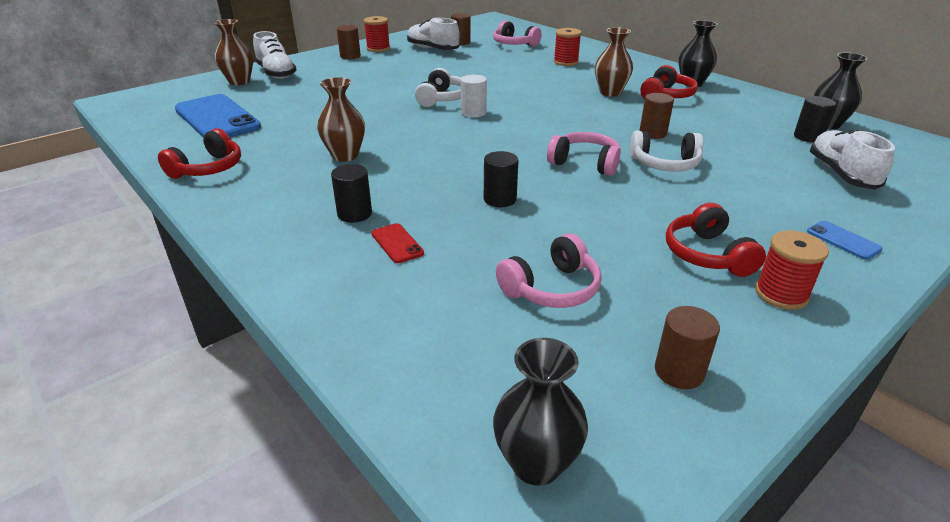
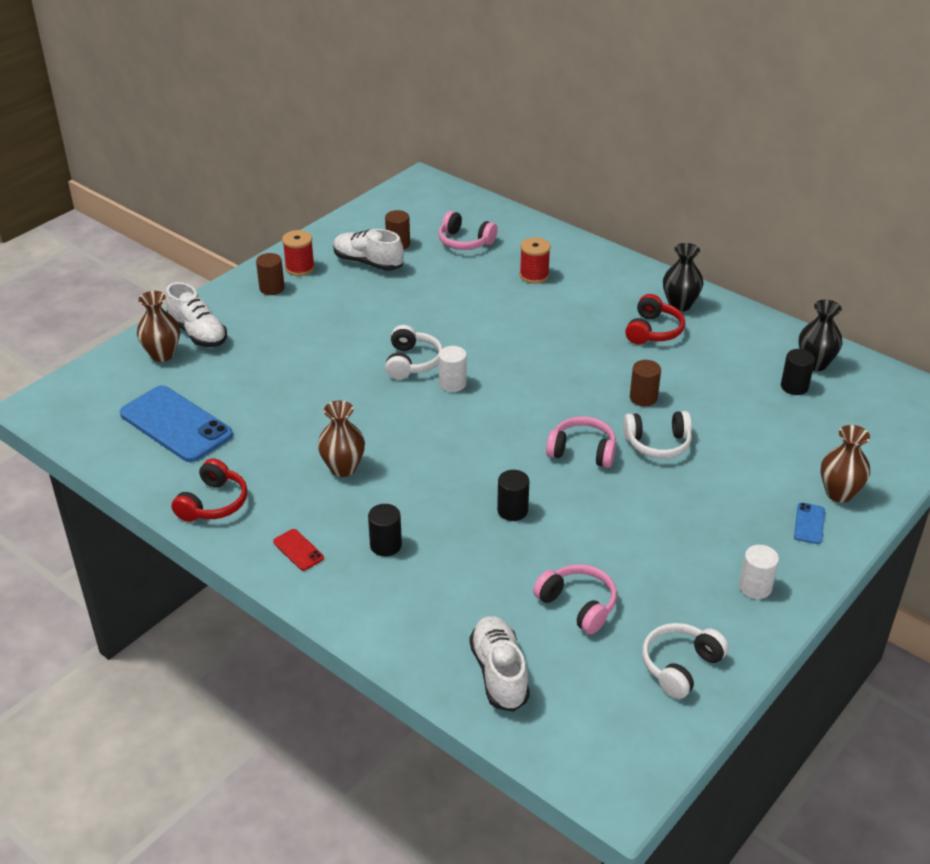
camera: 10 degrees left, 5 degrees up
red phone [371,223,424,263] -> red phone moved to [273,529,324,571]
black vase [493,338,588,485] -> none
pink headphones [496,233,601,308] -> pink headphones turned 90 degrees counterclockwise [533,564,617,634]
brown vase [595,27,633,97] -> brown vase moved to [821,425,870,503]
brown cylinder [655,306,720,389] -> white headphones [642,623,729,699]
red headphones [666,203,766,277] -> none
red spool [755,231,829,310] -> white cylinder [739,545,779,599]
blue phone [807,221,883,260] -> blue phone turned 60 degrees clockwise [794,503,825,544]
white shoe [810,129,895,190] -> white shoe moved to [469,616,530,712]

